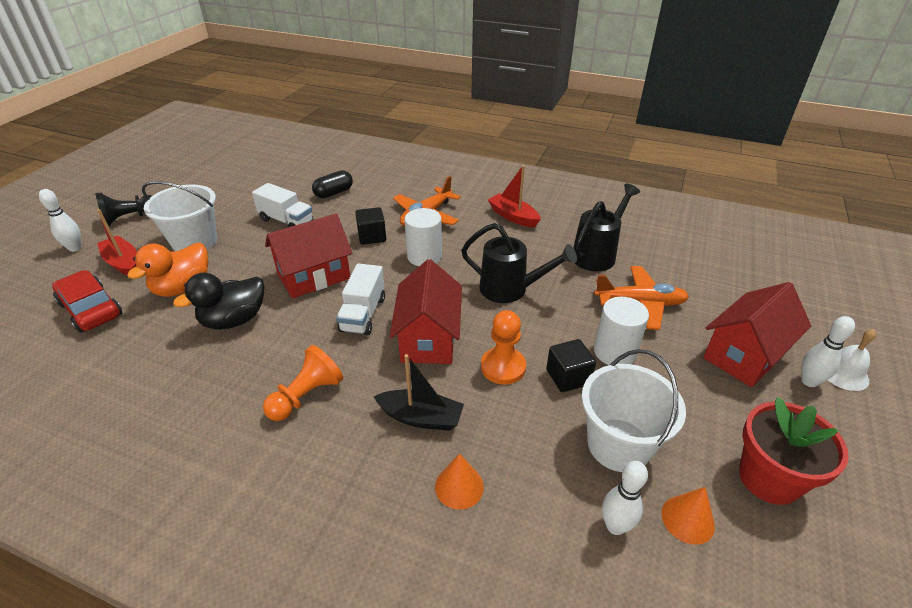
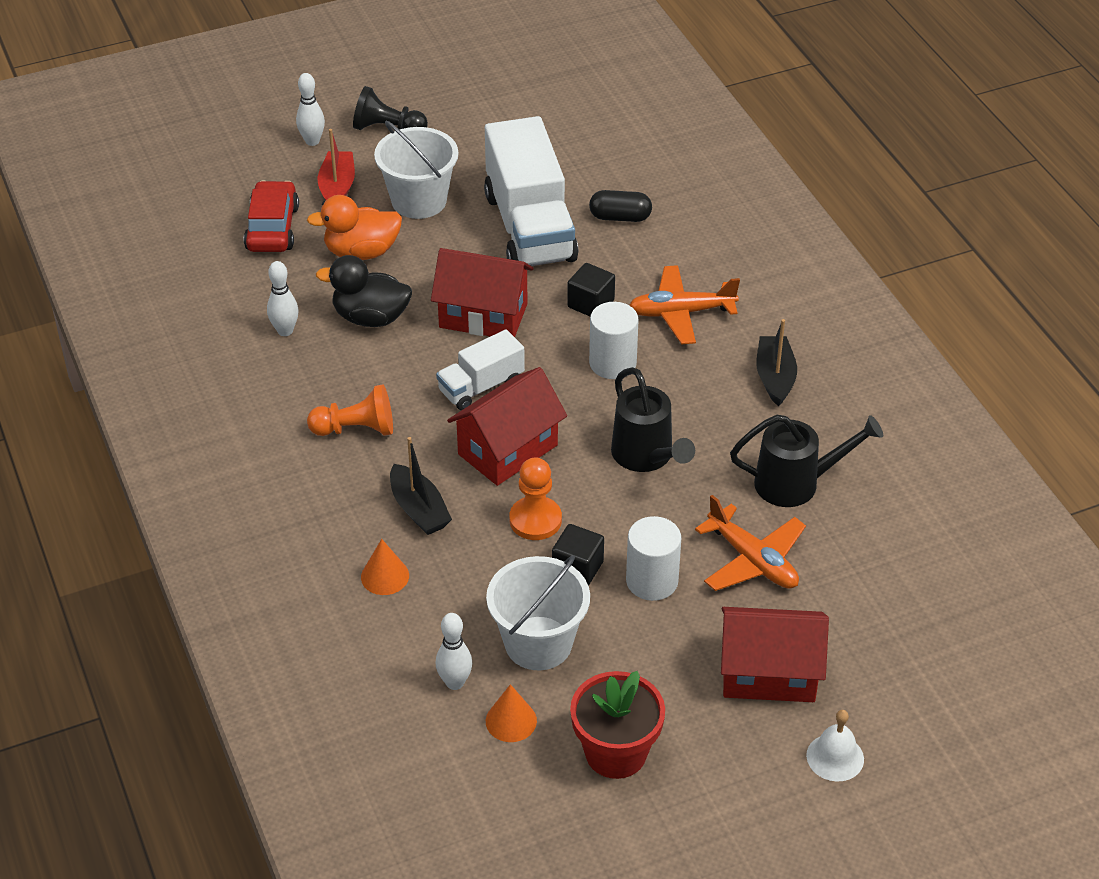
camera: 45 degrees right, 5 degrees up
white truck [252,183,314,227] -> white truck [484,116,578,266], size x1.91
red boat [488,165,541,228] -> black boat [756,319,797,406]
white bowling pin [801,316,855,387] -> white bowling pin moved to [267,261,299,336]

